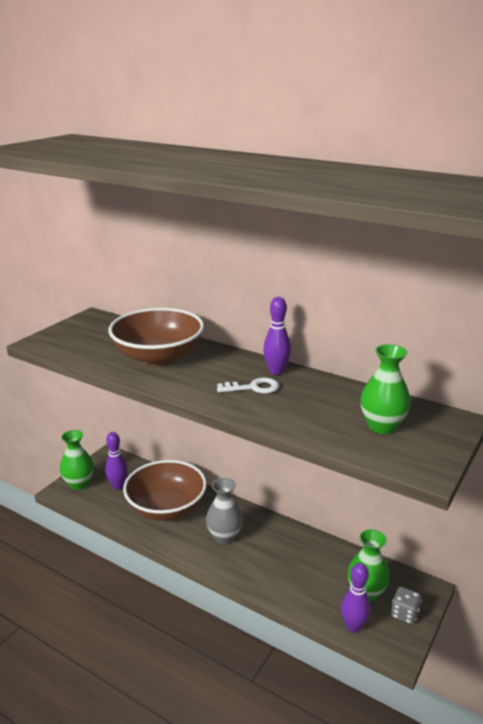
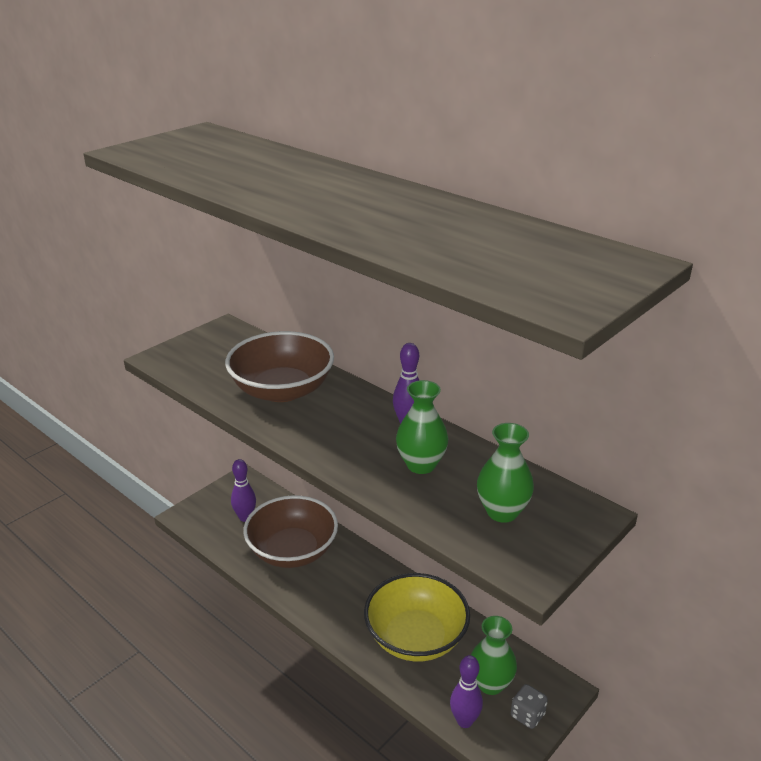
camera: 10 degrees right, 5 degrees up
green vase [60,430,94,490] -> green vase moved to [396,380,448,474]
grey vase [206,478,243,544] -> none
white key [217,377,279,393] -> none
none -> yellow bowl [364,573,470,662]

